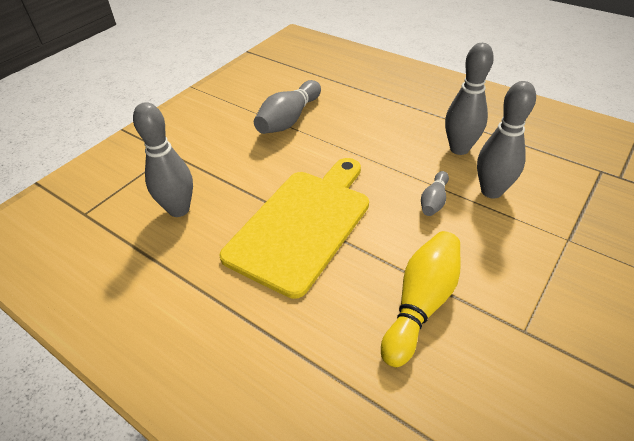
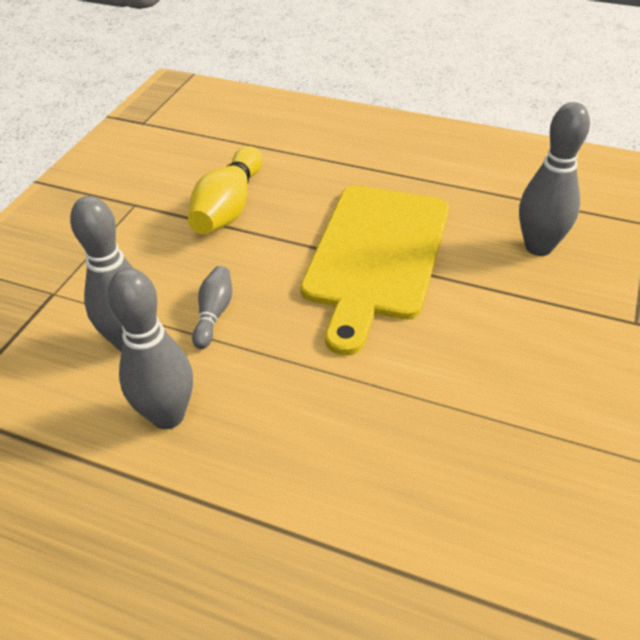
camera: 165 degrees right, 0 degrees up
grey bowling pin [254,80,321,134] -> none

